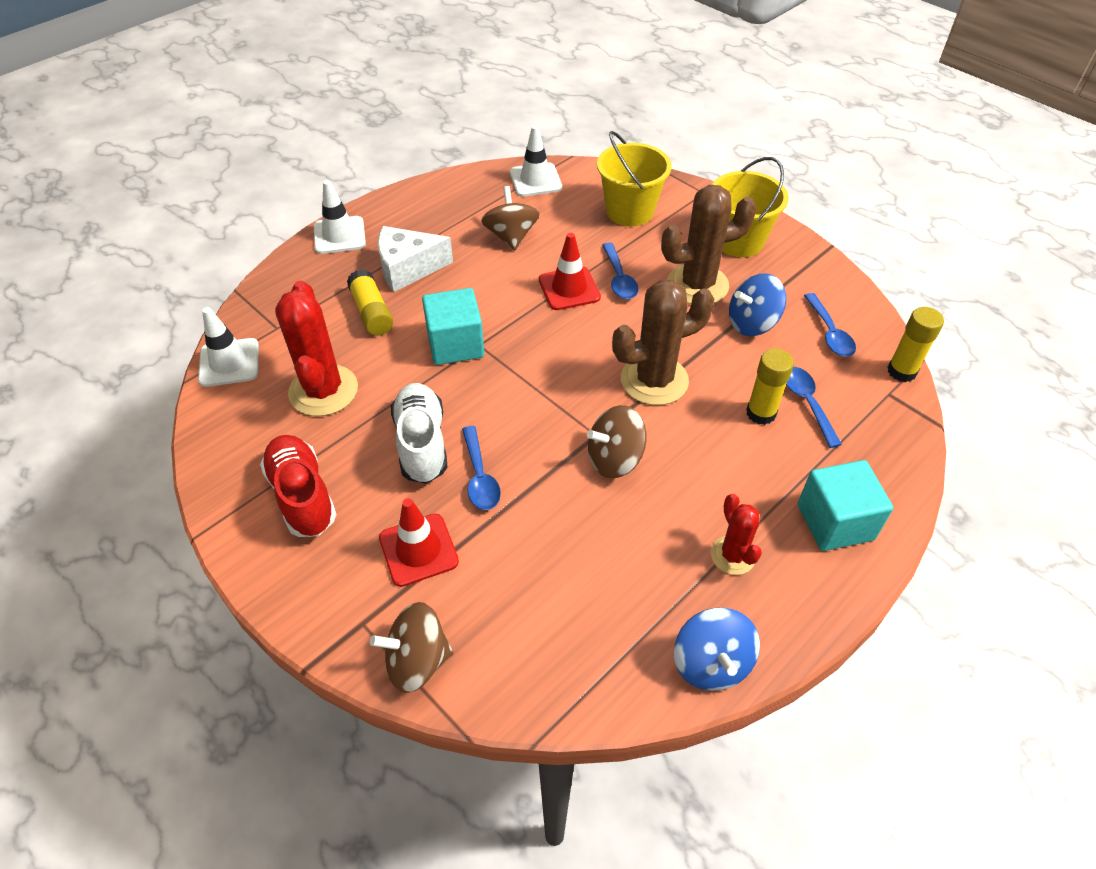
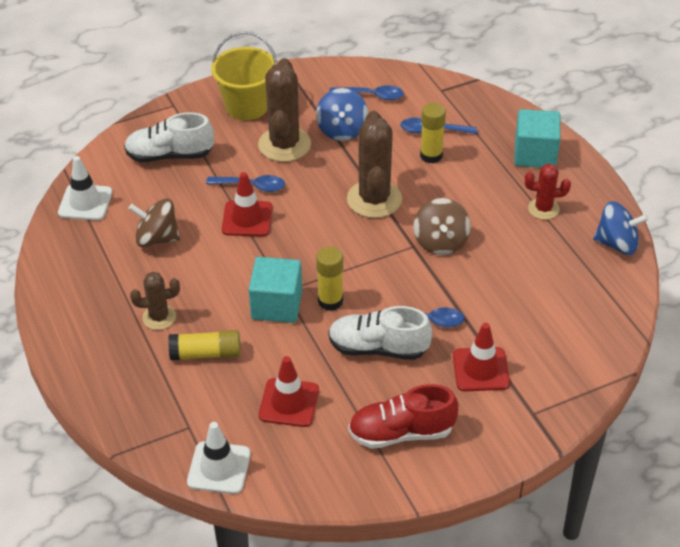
camera: 70 degrees left, 5 degrees down
red cactus [275,281,358,416] -> red traffic cone [259,356,319,427]
white traffic cone [314,180,366,254] -> none
brown spinning top [370,602,453,693] -> none
white cheese [378,226,453,292] -> brown cactus [130,272,180,330]
yellow bucket [597,131,672,226] -> white shoe [124,112,214,162]
yellow glue stick [887,307,944,382] -> yellow glue stick moved to [316,246,343,311]

